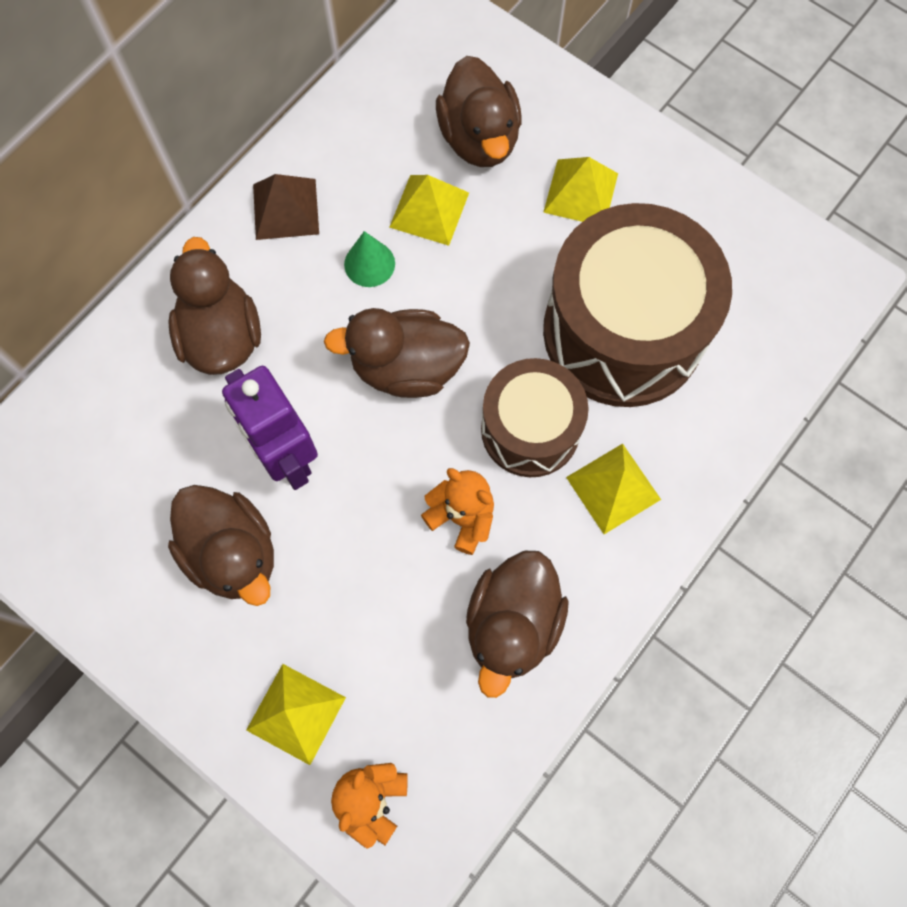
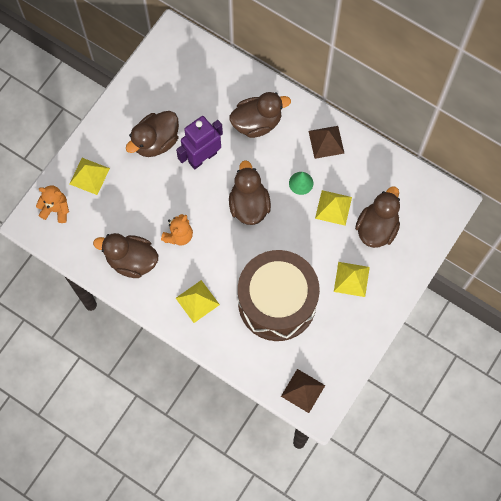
camera: 85 degrees right, 0 degrees up
brown duck [436,56,522,167] -> brown duck turned 135 degrees clockwise [355,186,400,248]
brown drum [481,358,589,477] -> none
none -> brown pyramid [281,369,325,413]

